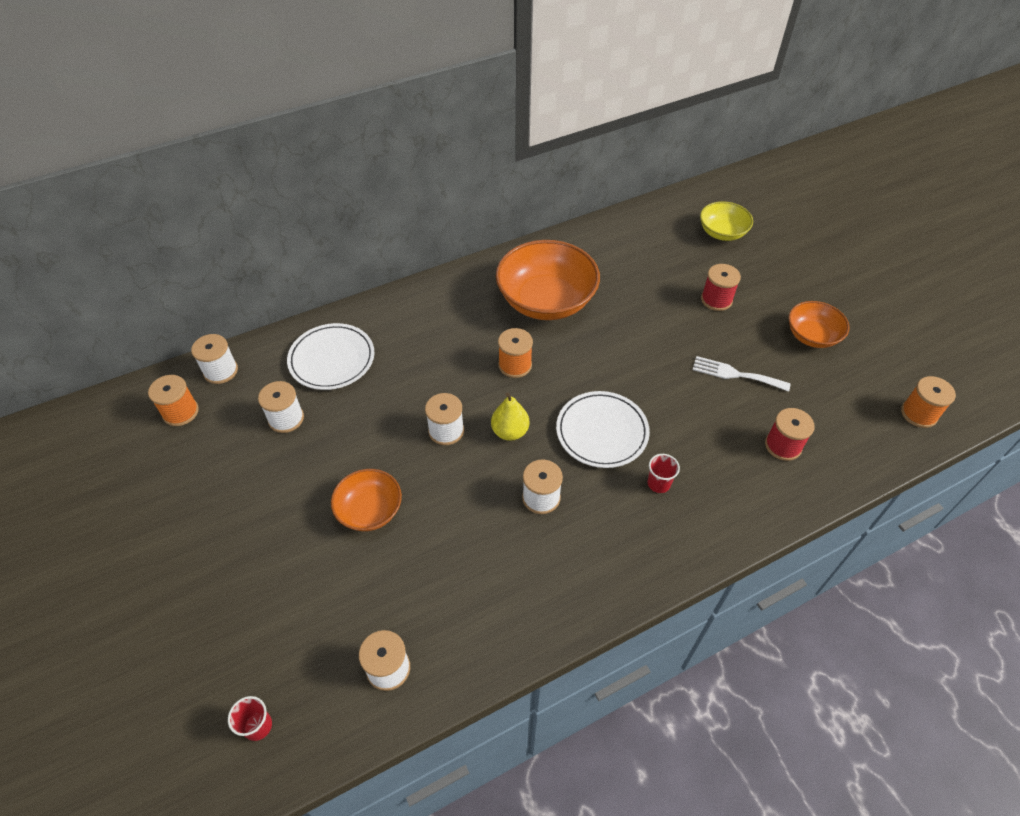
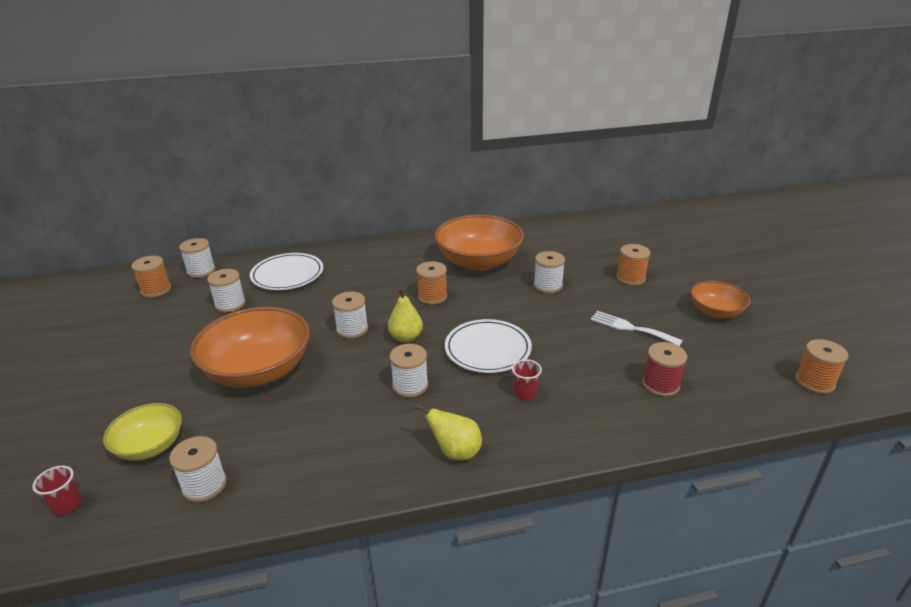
camera: 15 degrees right, 20 degrees down
orange bowl [331,469,402,531] -> orange bowl [190,307,310,388], size x1.80
yellow bowl [700,201,753,241] -> yellow bowl moved to [103,403,182,461]
red spool [701,264,741,311] -> orange spool [616,244,650,285]
none -> yellow pear [415,404,482,461]
none -> white spool [534,251,565,293]

